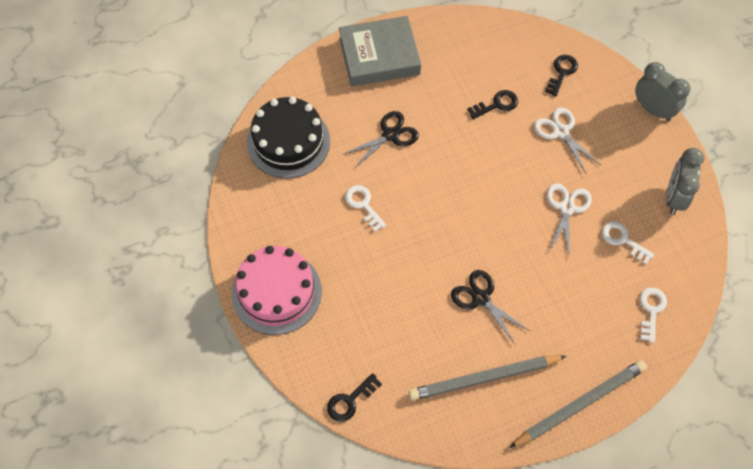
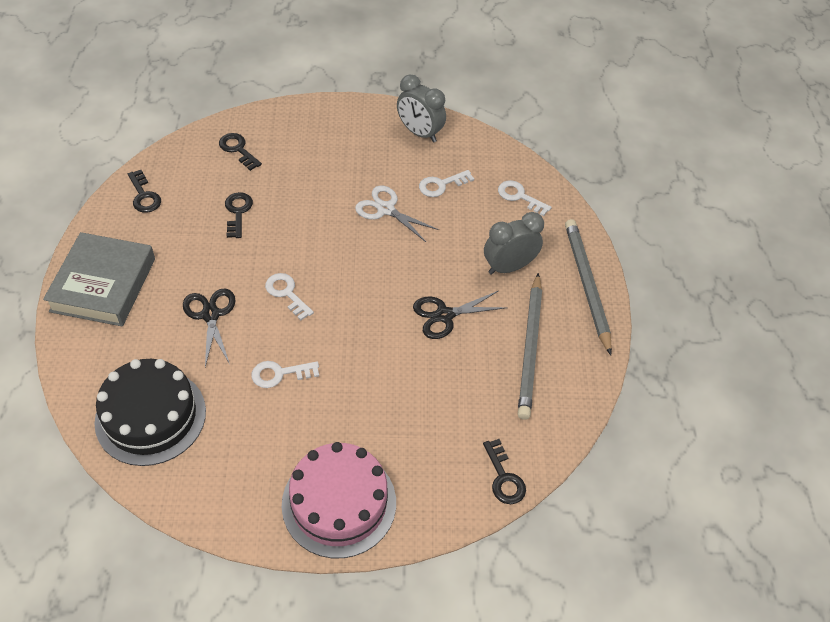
camera: 70 degrees left, 10 degrees down
white scissors [534,107,602,173] -> none
grey clock [635,62,691,121] -> grey clock moved to [484,212,544,275]
none -> black key [128,170,161,213]
none -> white key [265,273,314,320]

